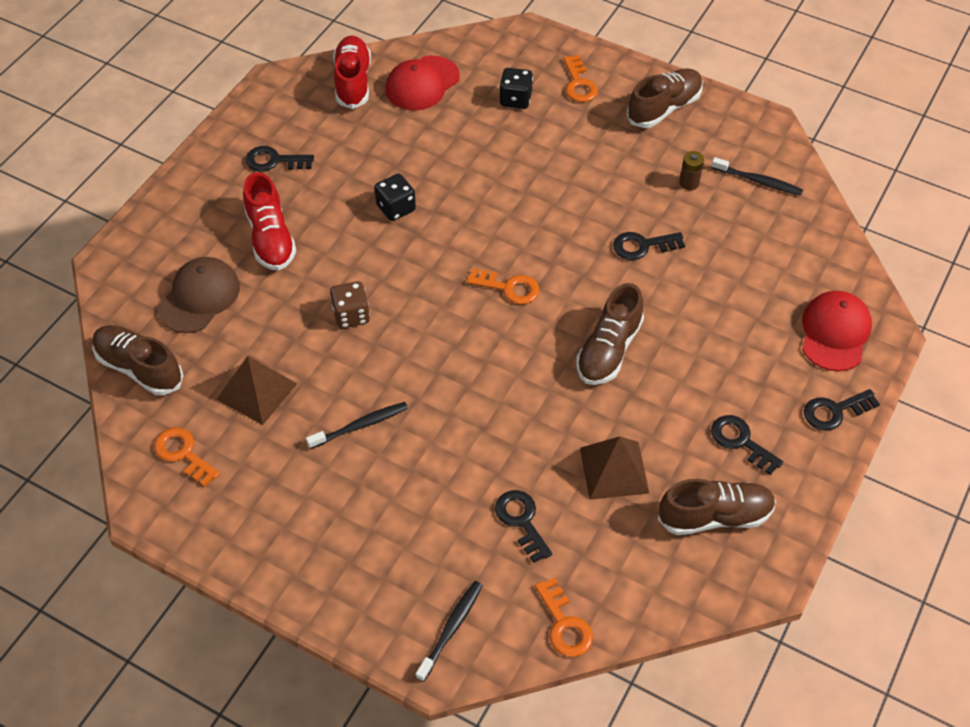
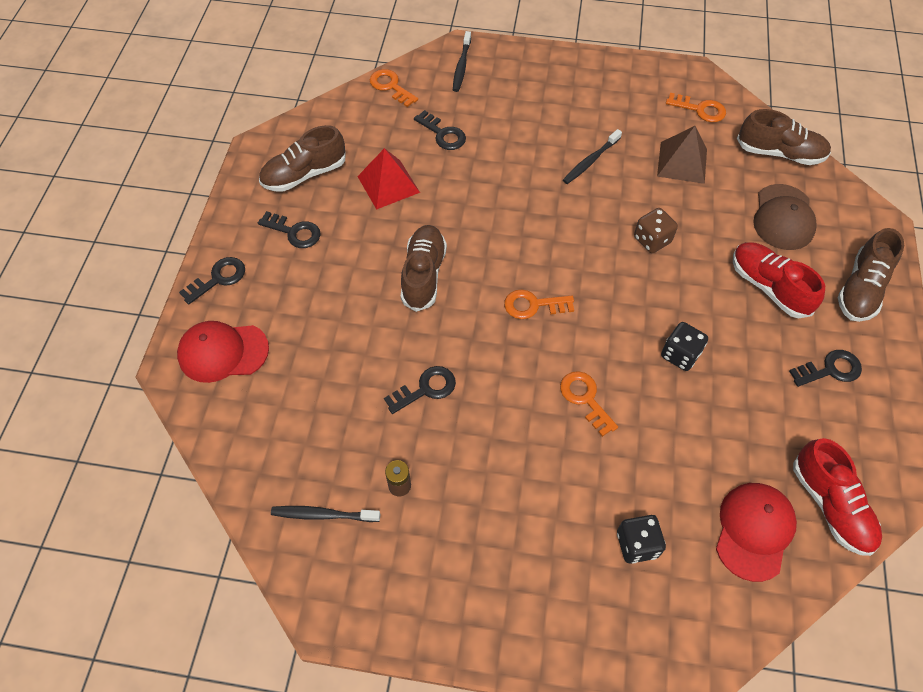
camera: 160 degrees right, 5 degrees up
orange key [563,55,598,102] -> orange key moved to [560,371,618,437]
brown pyramid [580,436,649,500] -> red pyramid [357,148,420,210]
brown shoe [626,68,703,128] -> brown shoe moved to [838,228,904,322]
red cap [802,291,872,371] -> red cap turned 90 degrees clockwise [177,321,269,383]

